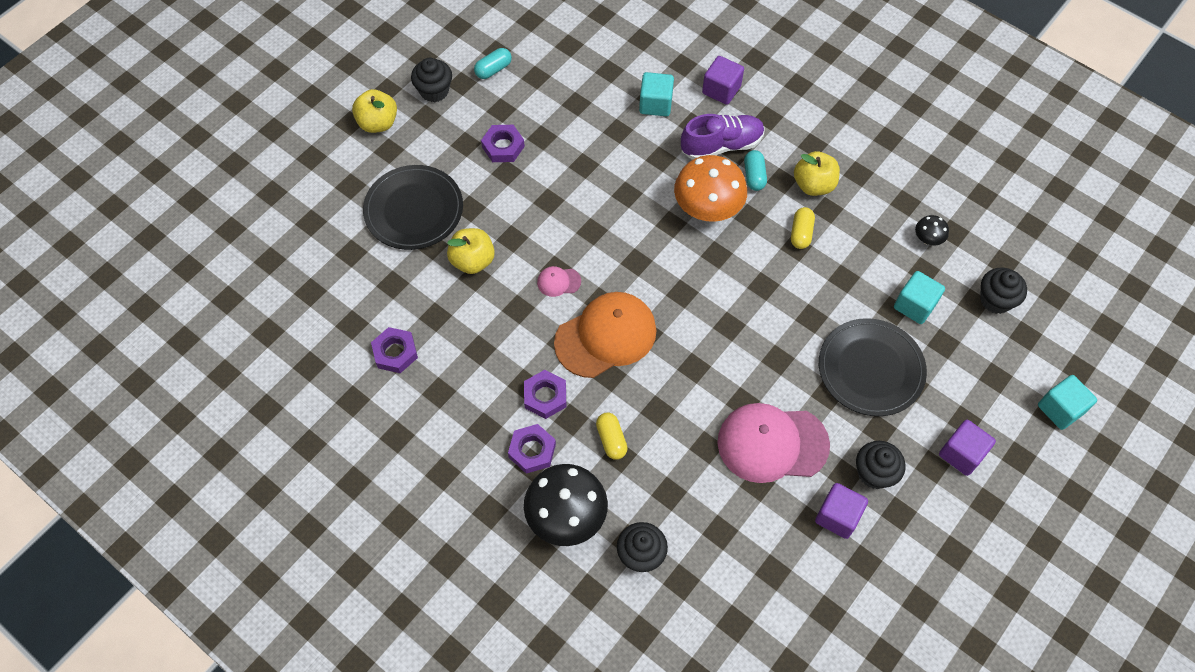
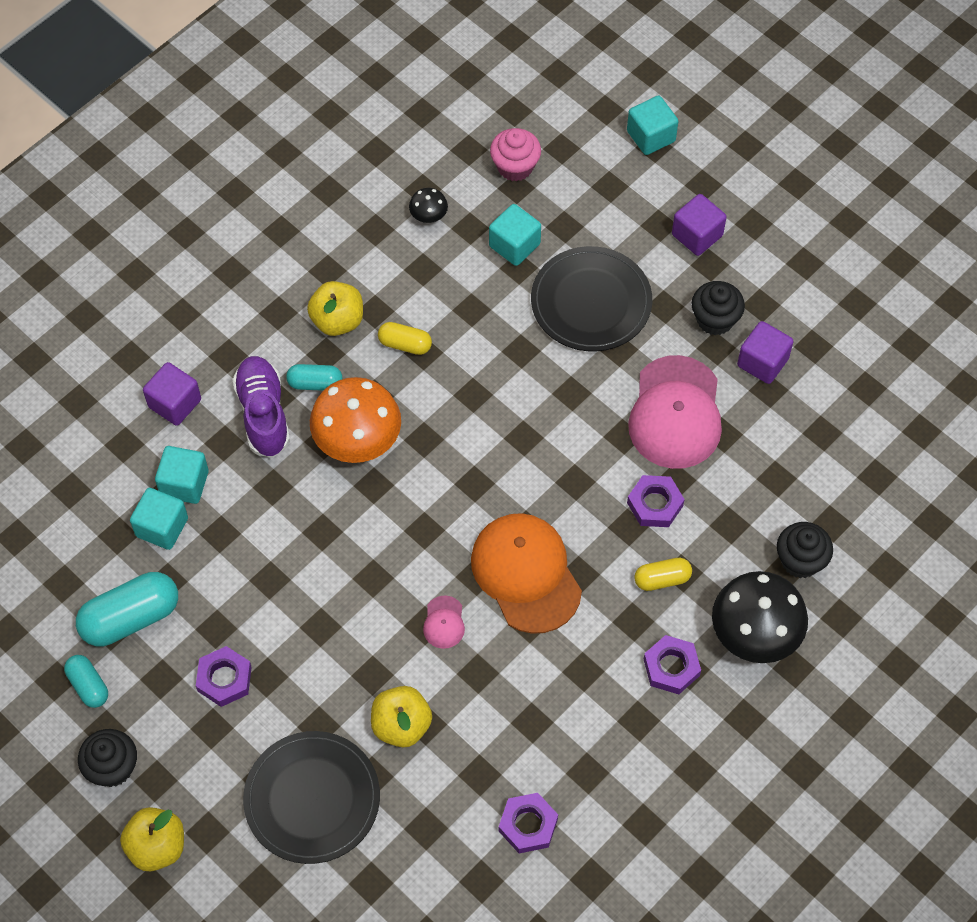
camera: 85 degrees left, 0 degrees up
purple nut [524,370,566,419] -> purple nut moved to [627,475,685,527]
black cupcake [980,268,1027,314] -> pink cupcake [490,128,541,182]
none -> turquoise capsule [76,572,178,646]
none -> turquoise cube [130,488,188,550]

